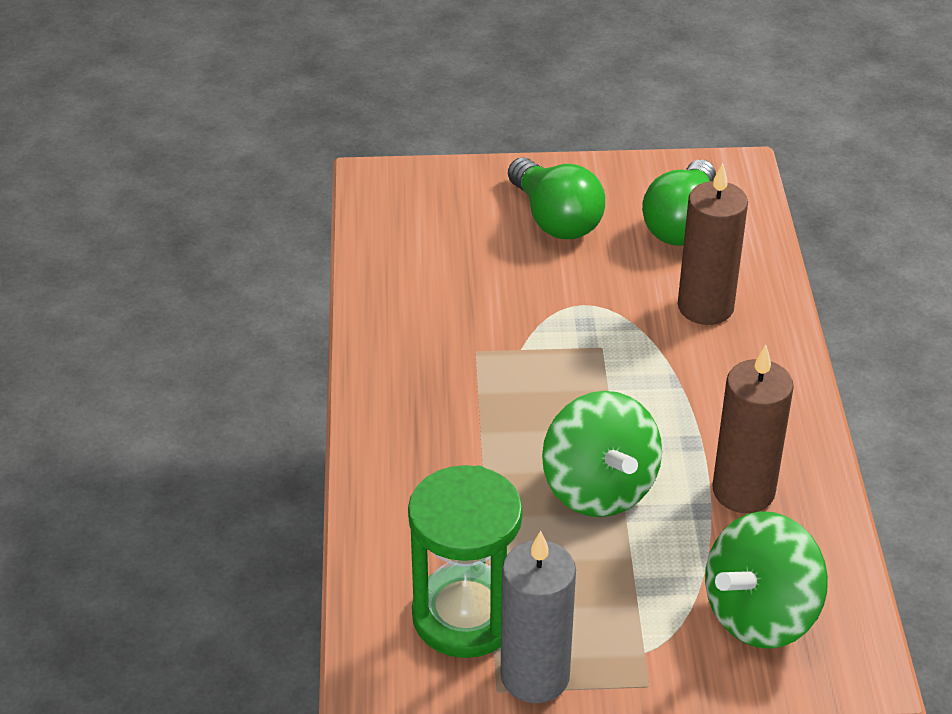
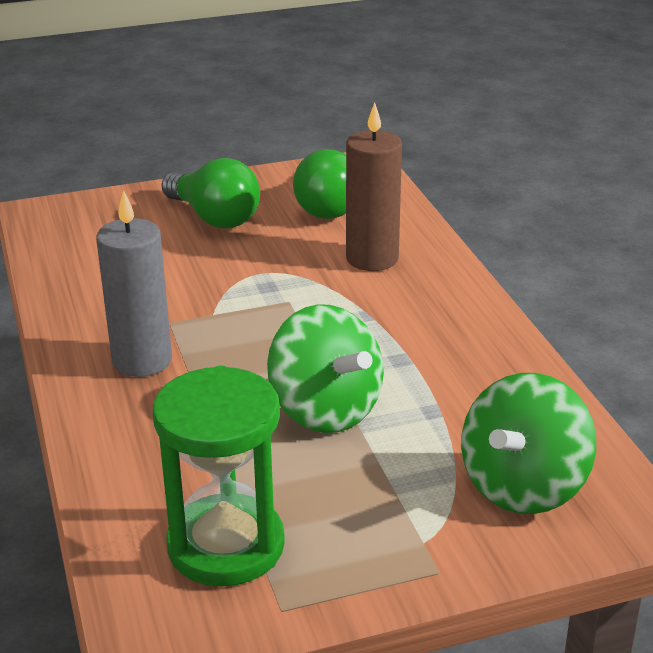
camera: 15 degrees left, 10 degrees down
grey candle [501,531,576,703] -> grey candle moved to [96,190,172,377]
brown candle [712,345,794,513] -> none

